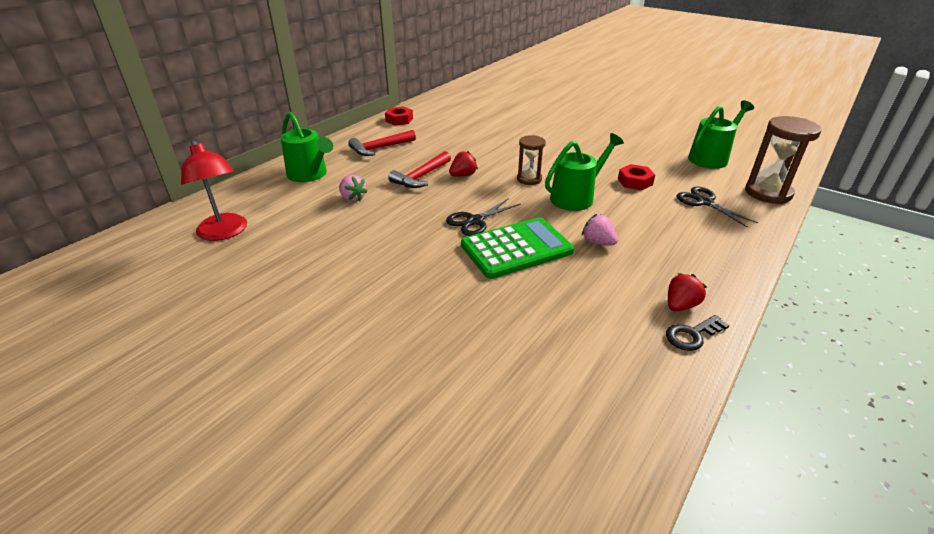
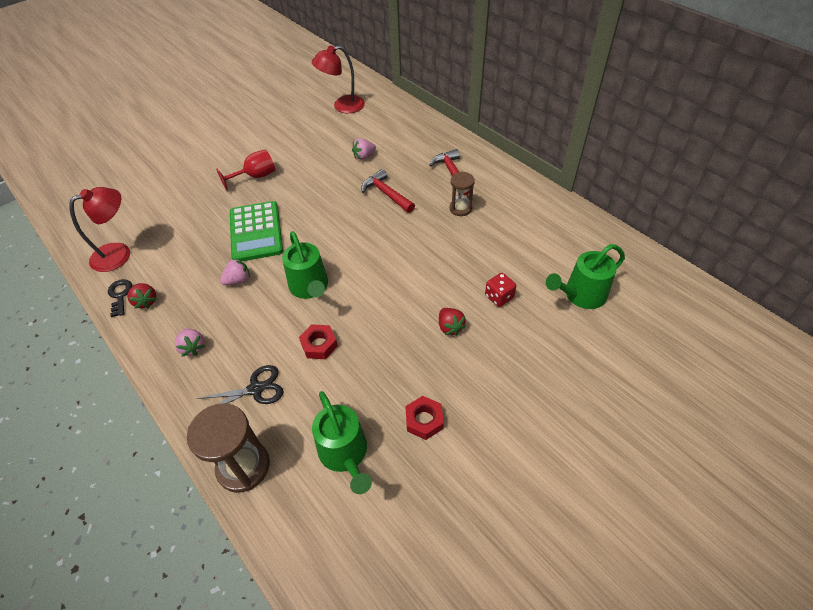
camera: 105 degrees right, 15 degrees up
green watering can [281,112,333,182] -> green watering can moved to [546,244,625,309]
red nut [385,106,413,125] -> red nut moved to [405,396,444,440]
black scissors [446,198,521,236] -> none
red strawberry [449,151,478,176] -> red strawberry moved to [439,308,466,336]
brown hourglass [517,135,546,185] -> brown hourglass moved to [449,172,475,216]
none -> red lamp [69,187,130,272]
none -> pink strawberry [175,328,205,356]
none -> red goblet [216,149,275,190]
none -> red dice [485,273,516,307]

